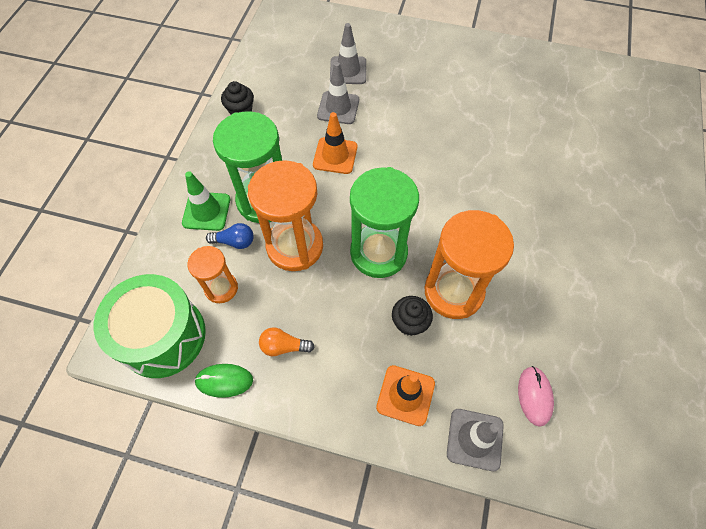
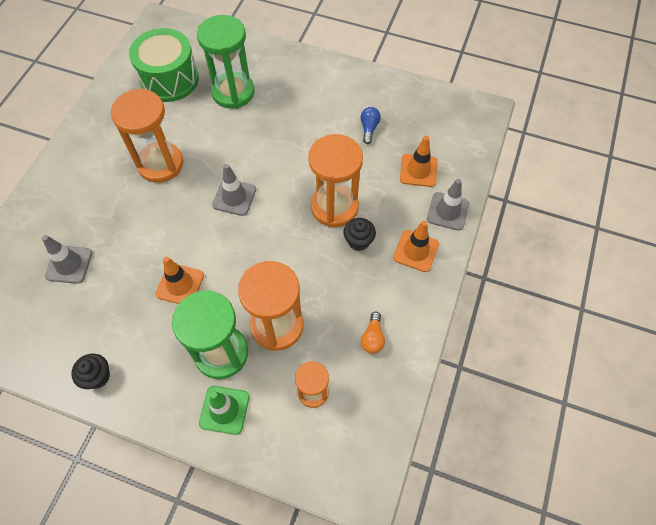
camera: 85 degrees left, 0 degrees up
green drum [94,274,206,378] -> green drum moved to [129,28,199,102]
green mouse [194,364,253,398] -> none
blue light bulb [206,223,253,249] -> blue light bulb moved to [361,107,381,144]
grey traffic cone [317,62,359,124] -> grey traffic cone moved to [212,164,256,216]
green hourglass [350,167,419,278] -> green hourglass moved to [197,15,255,109]
pink mouse [518,366,554,427] -> orange traffic cone [400,136,437,187]
none -> orange hourglass [111,88,183,183]

